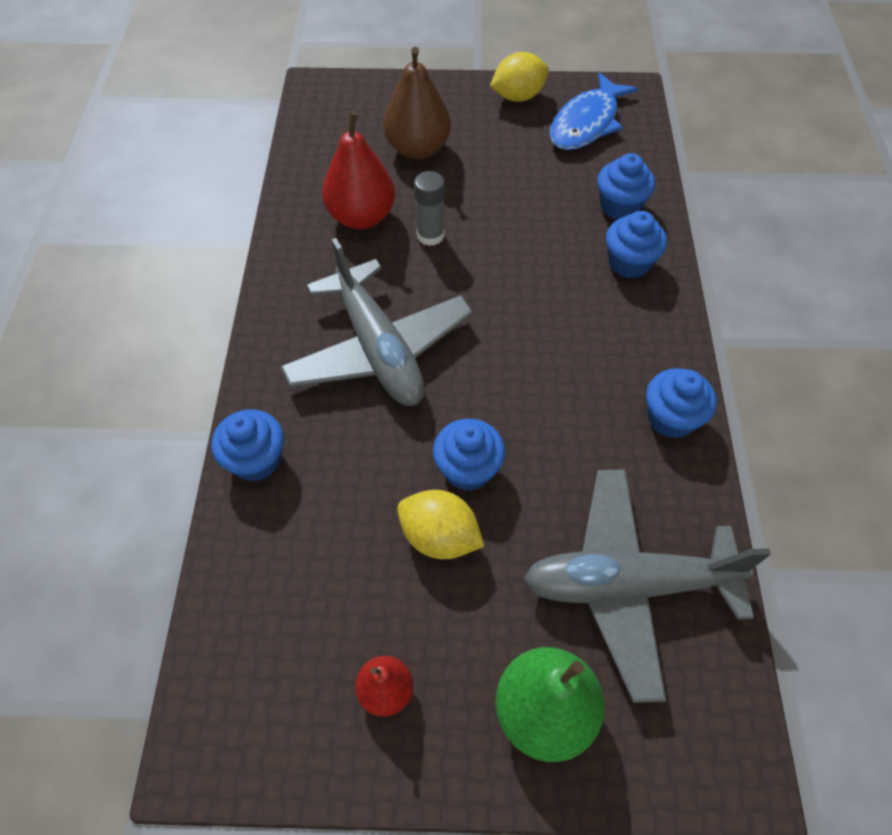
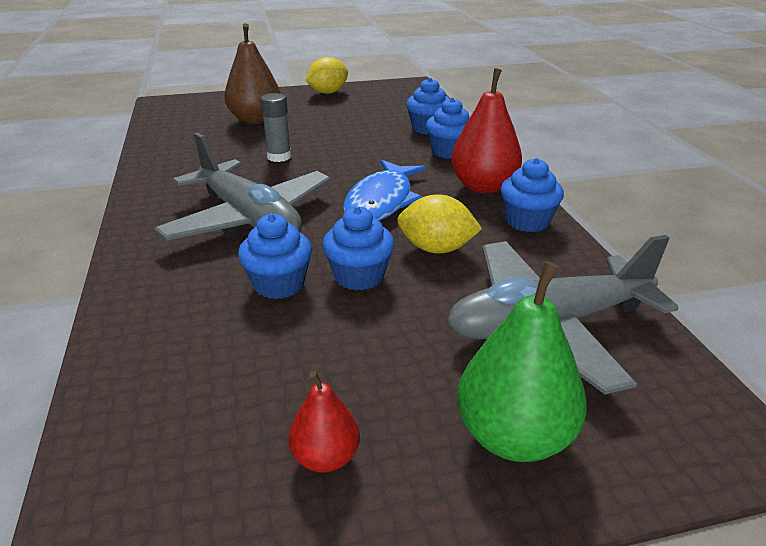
camera: 15 degrees left, 25 degrees down
blue cupcake [212,409,284,481] -> blue cupcake moved to [238,214,312,299]
red pear [322,111,395,229] -> red pear moved to [451,68,522,193]
yellow lemon [397,490,484,559] -> yellow lemon moved to [397,194,482,254]
blue fish [550,72,638,150] -> blue fish moved to [343,160,426,221]

